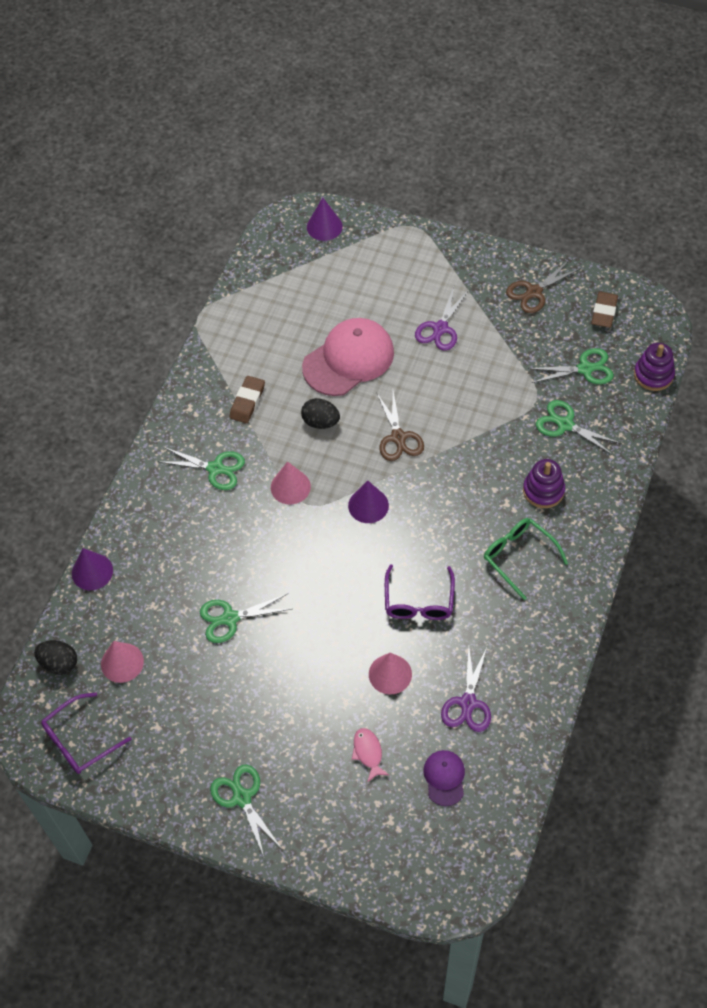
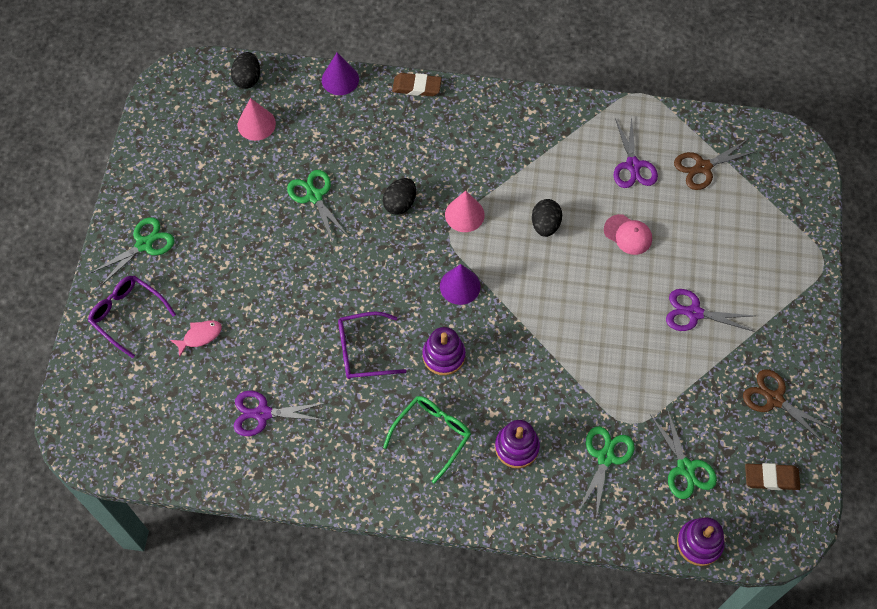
camera: 75 degrees right, 5 degrees up
purple glasses [41,692,131,774] -> purple glasses moved to [88,275,176,358]
green scissors [157,447,245,490] -> none
brown eraser [229,376,265,423] -> brown eraser moved to [392,73,442,96]
pink cap [302,318,394,396] -> pink cap [604,214,652,255], size x0.49
purple cone [307,197,343,241] -> none
pink cone [369,653,412,694] -> none
brown scissors [376,391,424,461] -> brown scissors moved to [674,139,757,190]
purple cap [423,750,465,806] -> none
none -> black egg [383,178,416,215]
none -> purple stacking toy [422,327,466,375]
none -> purple scissors [614,116,658,188]

